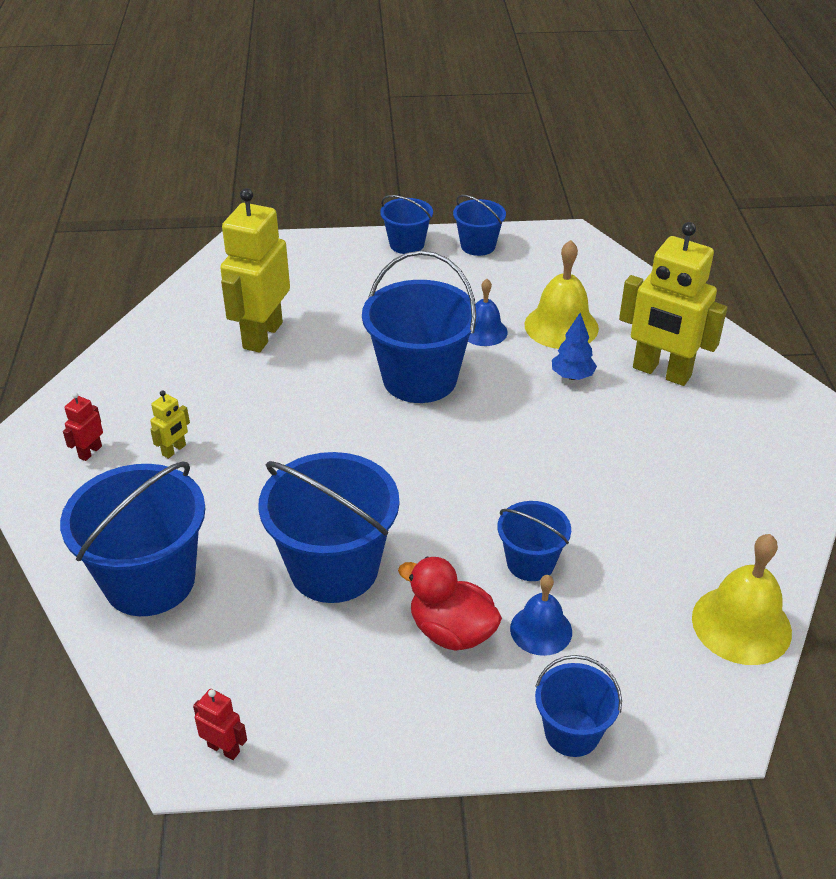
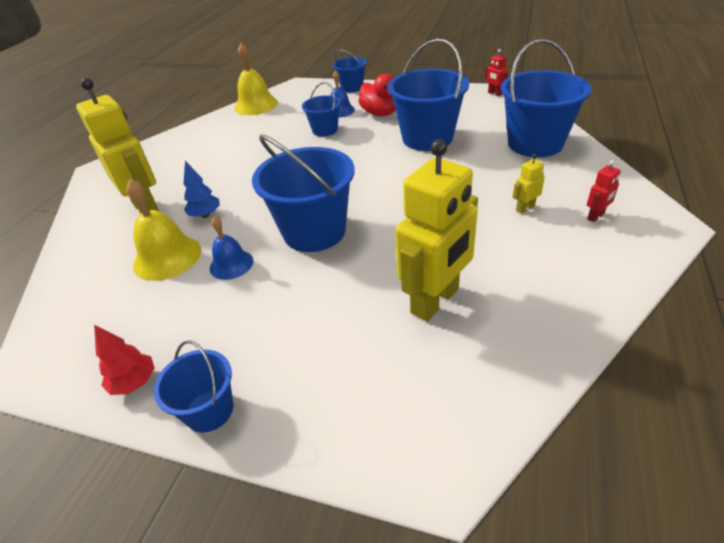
camera: 155 degrees left, 0 degrees up
blue bucket [453,194,506,256] -> red tree [94,325,155,395]

